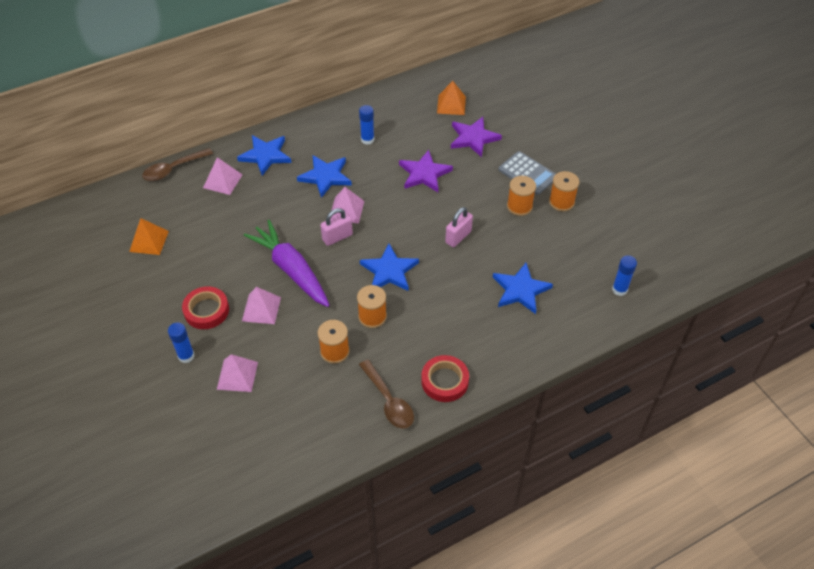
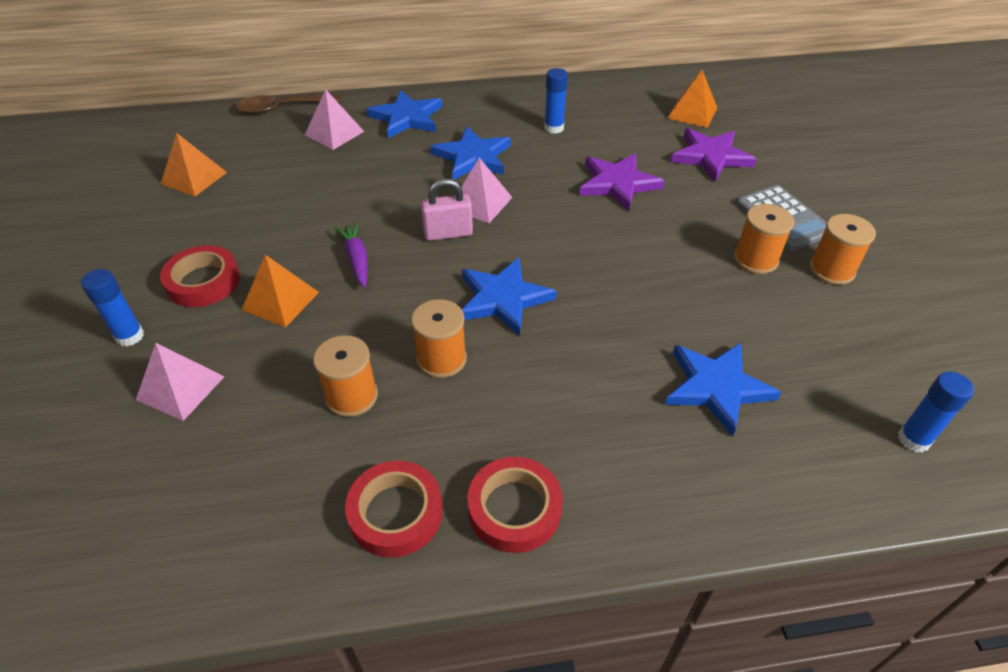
camera: 20 degrees right, 5 degrees down
pink pyramid [242,287,281,324] -> orange pyramid [242,255,319,327]
purple carrot [244,220,330,307] -> purple carrot [335,222,368,288], size x0.48
brown spoon [359,360,414,429] -> red tape [345,460,443,558]
pink padlock [445,207,473,247] -> none

